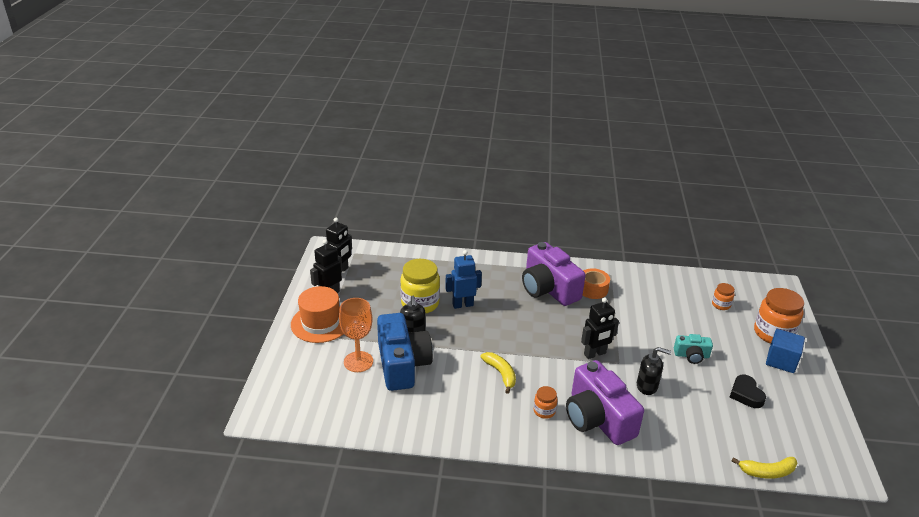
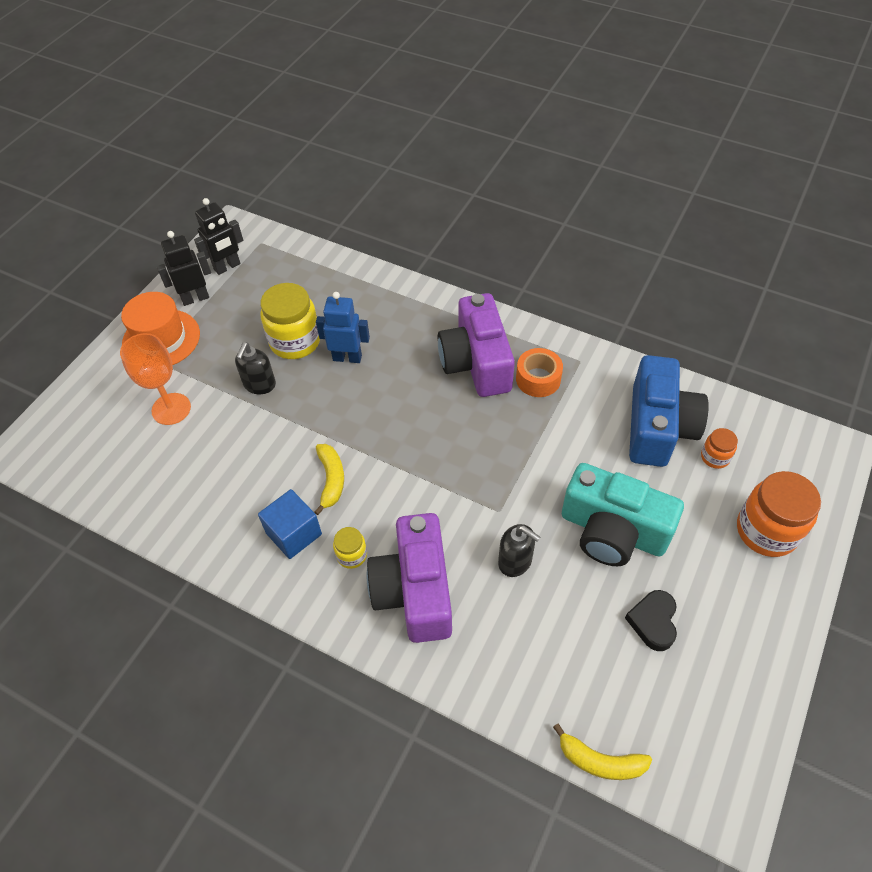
camera: 25 degrees right, 20 degrees up
blue camera [377,313,433,391] -> blue camera moved to [629,355,709,467]
orange jar [534,386,558,419] -> yellow jar [333,527,367,569]
black robot [581,297,619,359] -> none
turquoise camera [674,334,713,364] -> turquoise camera [562,463,684,566], size x2.06
blue cube [766,329,805,373] -> blue cube moved to [258,489,322,559]

